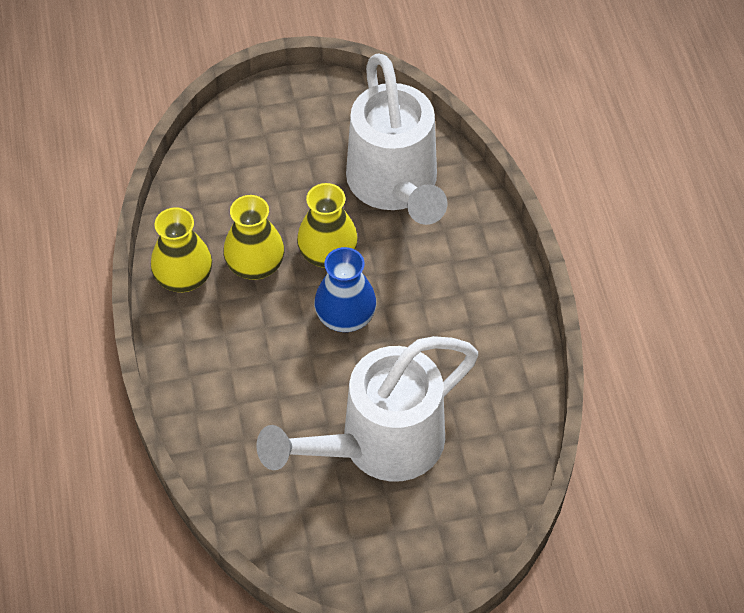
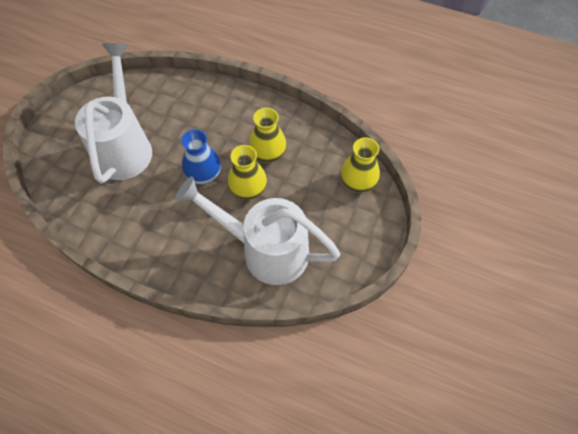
camera: 125 degrees right, 5 degrees up
yellow vase [151,207,212,292] -> yellow vase moved to [340,138,380,192]

